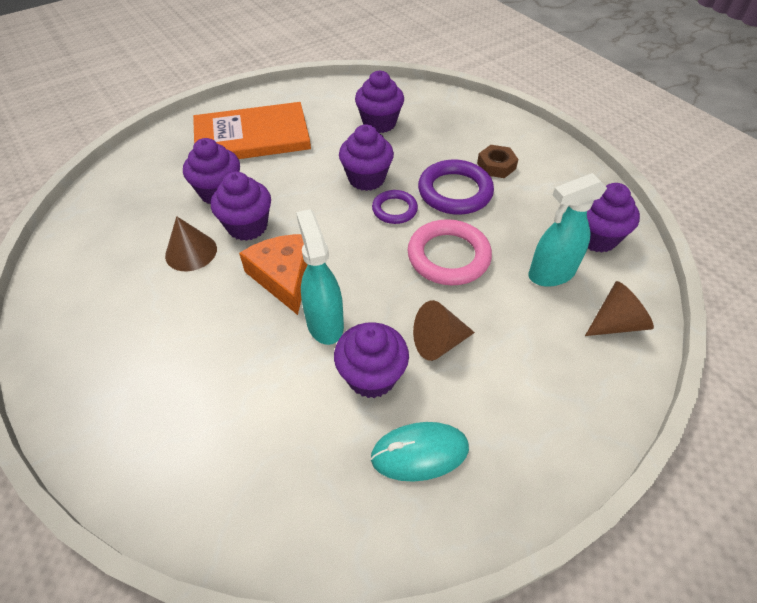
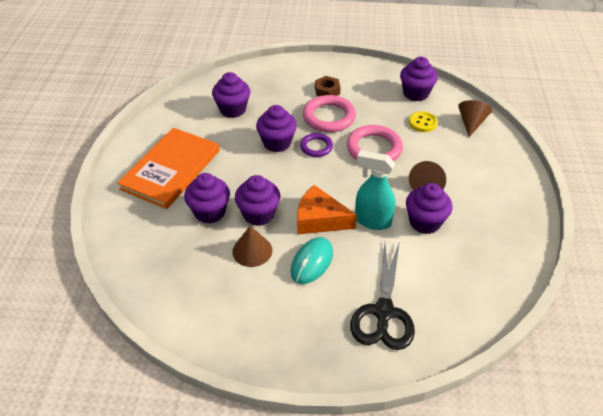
camera: 50 degrees left, 5 degrees down
turquoise mouse [370,422,469,482] -> turquoise mouse moved to [291,237,333,284]
purple ring [418,159,494,215] -> pink ring [303,95,356,132]
turquoise spray bottle [528,173,607,287] -> yellow button [409,111,438,132]
none -> black scissors [350,242,415,350]

